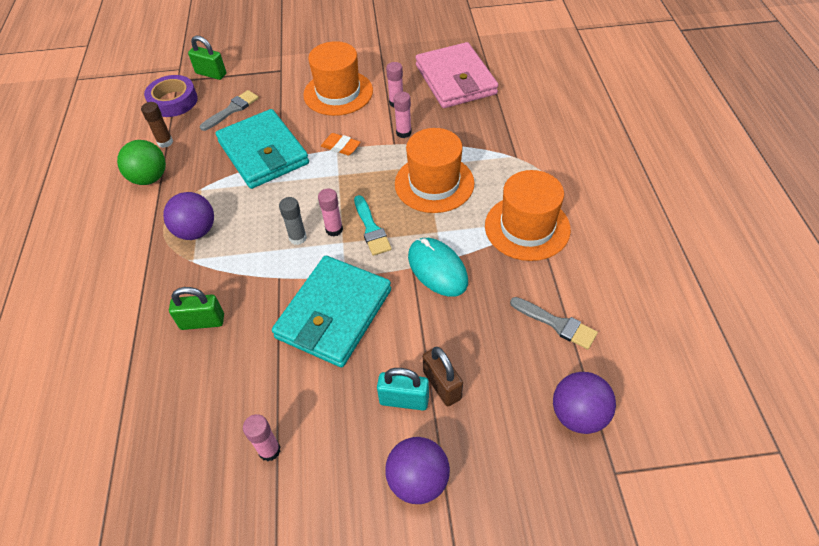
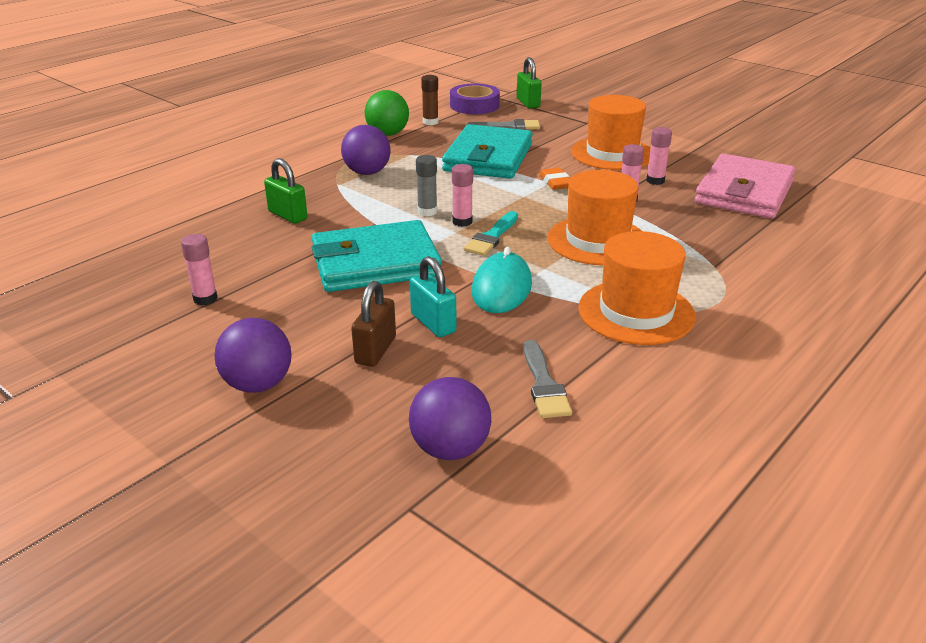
camera: 45 degrees right, 20 degrees down
turquoise padlock [377,368,429,410] -> turquoise padlock moved to [410,256,456,337]

